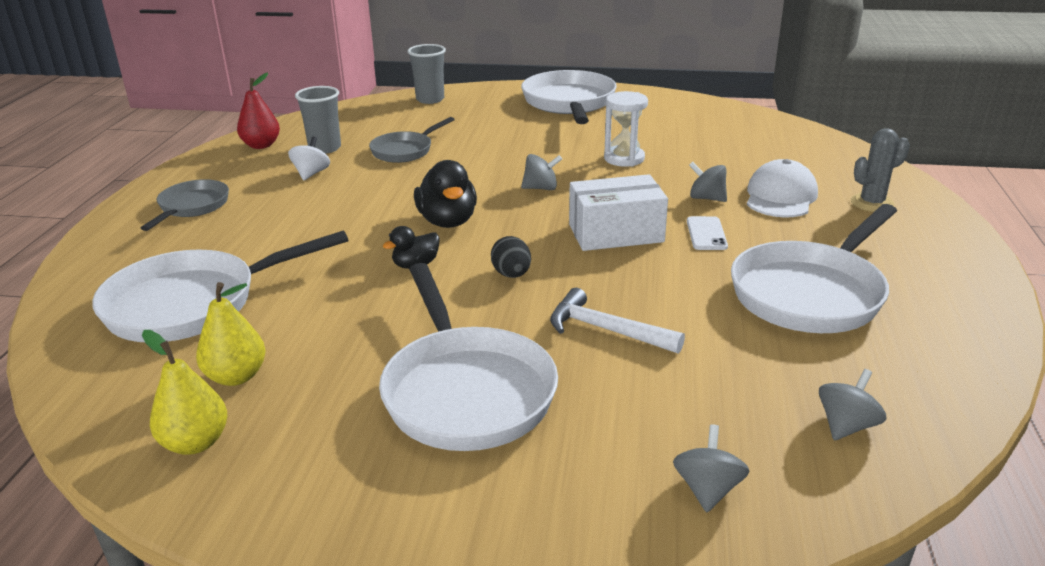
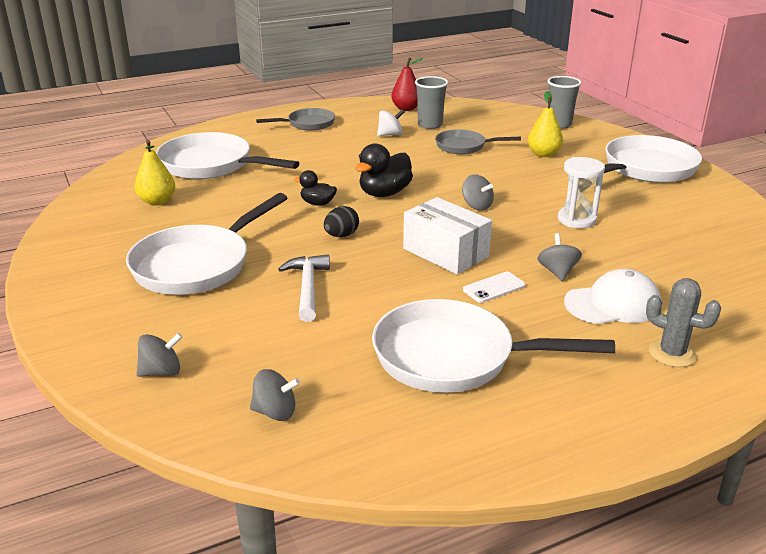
camera: 55 degrees right, 0 degrees up
yellow pear [142,330,227,455] -> yellow pear moved to [528,91,563,157]

